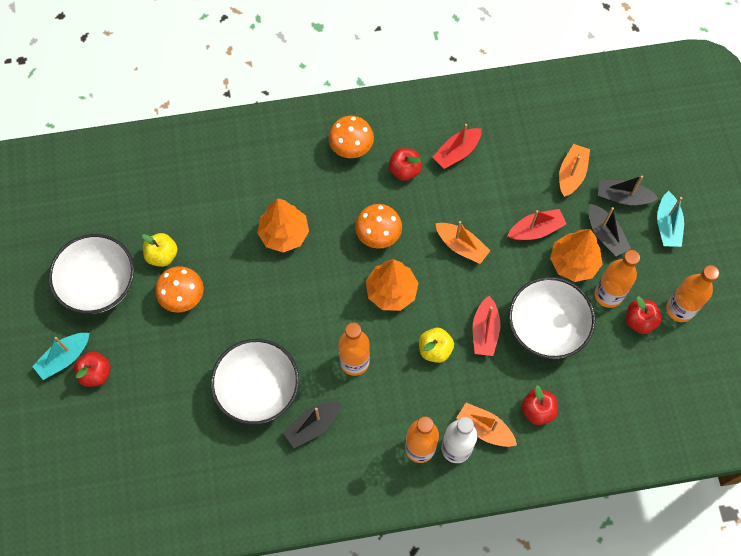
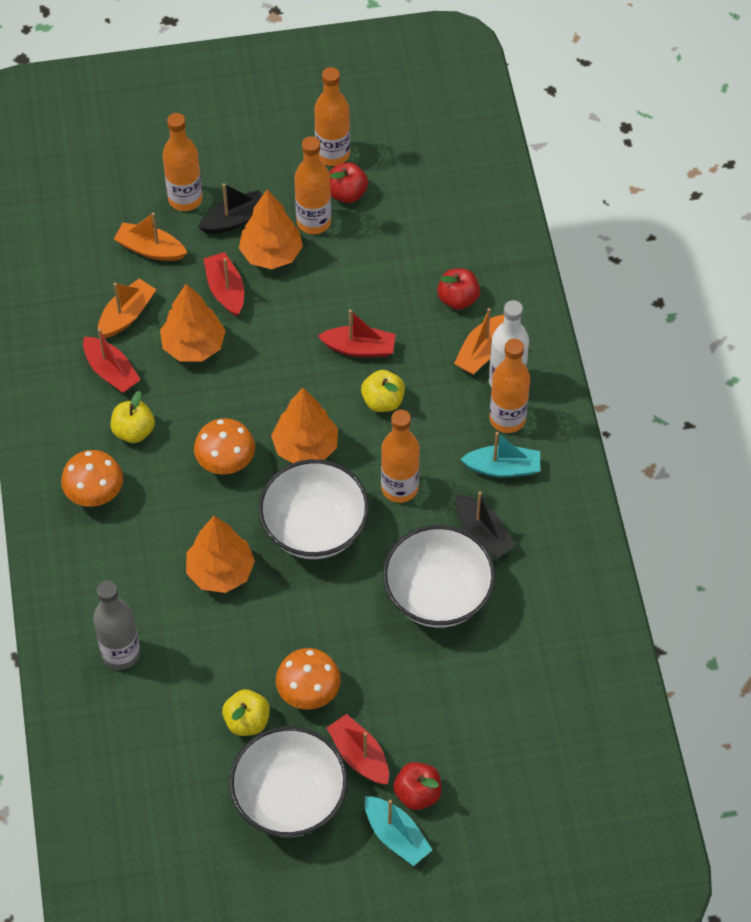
camera: 90 degrees left, 10 degrees down
red apple [389,148,422,181] -> yellow apple [111,391,155,443]
orange boat [435,221,490,264] -> orange boat moved to [98,278,156,338]
white bowl [509,277,595,359] -> white bowl moved to [258,459,369,559]
black boat [598,175,658,206] -> orange bottle [163,113,203,211]
turquoise boat [657,191,684,247] -> turquoise boat moved to [461,432,540,477]
none -> grey bottle [93,581,140,670]
none -> orange tree [160,284,226,362]
none -> red boat [327,714,389,784]

